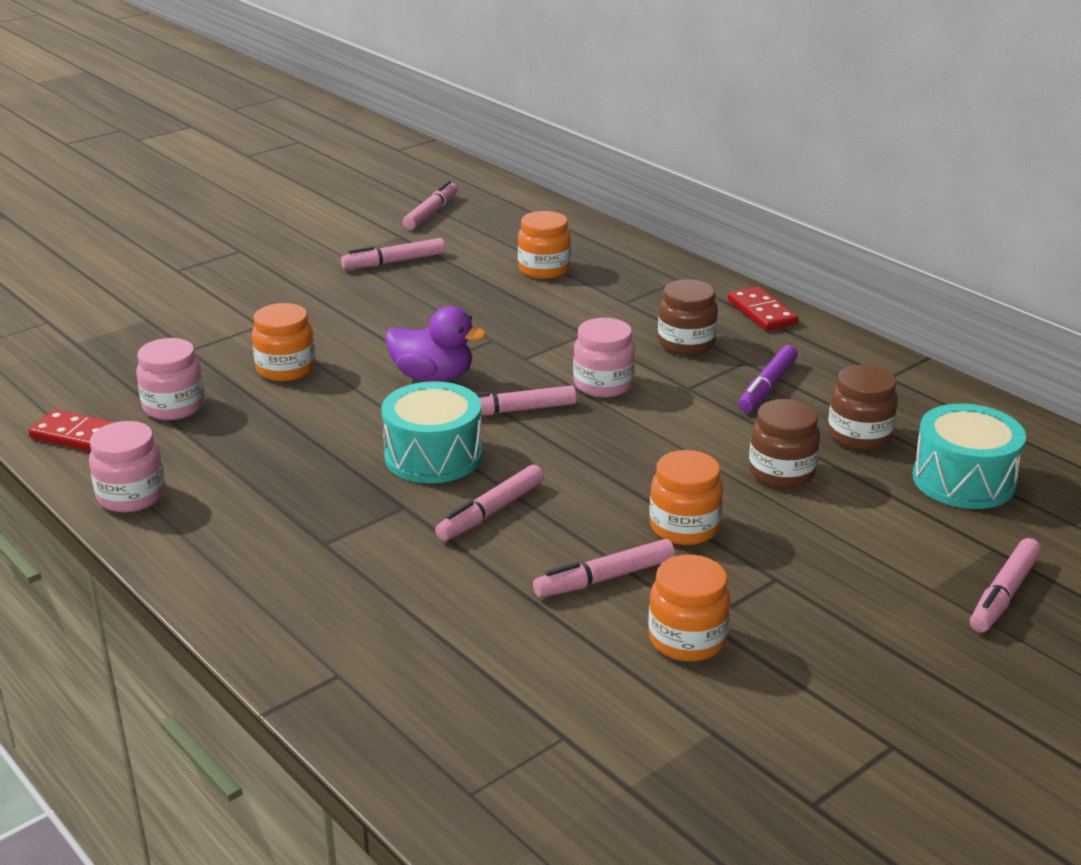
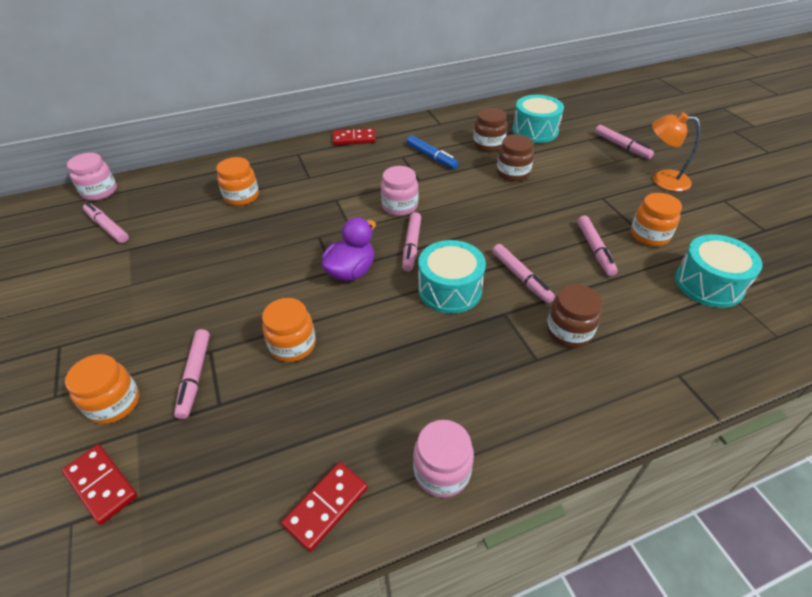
camera: 70 degrees left, 15 degrees up
pink jar [136,338,205,420] -> pink jar moved to [67,153,117,201]
pink marker [341,238,445,269] -> pink marker moved to [174,329,210,419]
orange jar [649,450,723,545] -> orange jar moved to [65,354,139,424]
brown jar [658,279,718,355] -> brown jar moved to [547,284,602,348]
purple marker [738,345,798,412] -> blue marker [406,136,458,169]
none -> red domino [62,444,138,525]
none -> orange lamp [652,112,700,192]
none -> turquoise drum [675,234,763,308]

